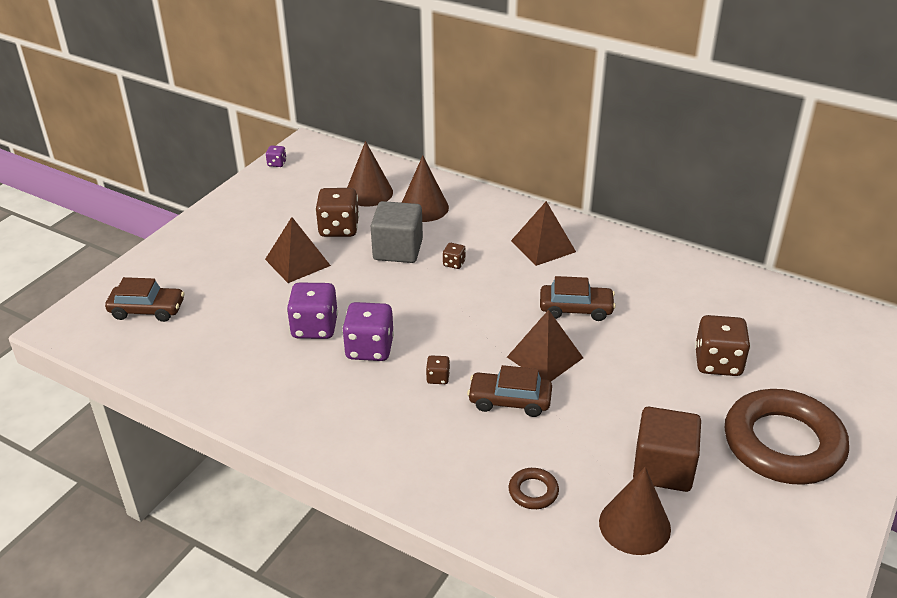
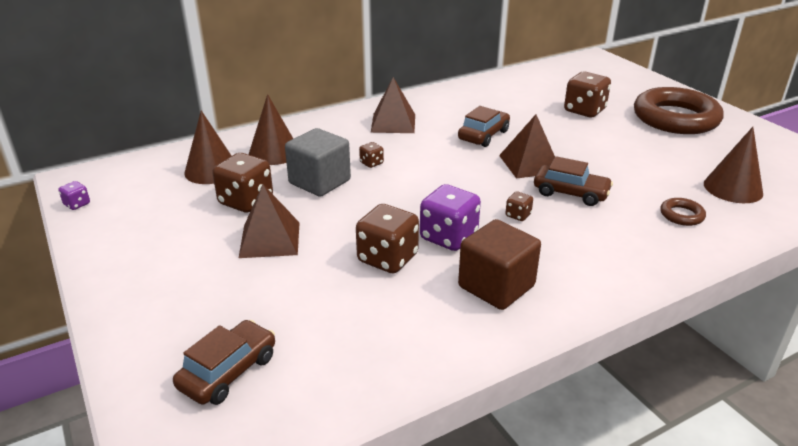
camera: 60 degrees left, 5 degrees down
purple dice [287,283,338,339] -> brown dice [356,204,419,273]
brown car [467,365,552,417] -> brown car turned 105 degrees counterclockwise [534,156,613,206]
brown cube [633,407,701,492] -> brown cube moved to [458,219,541,310]

